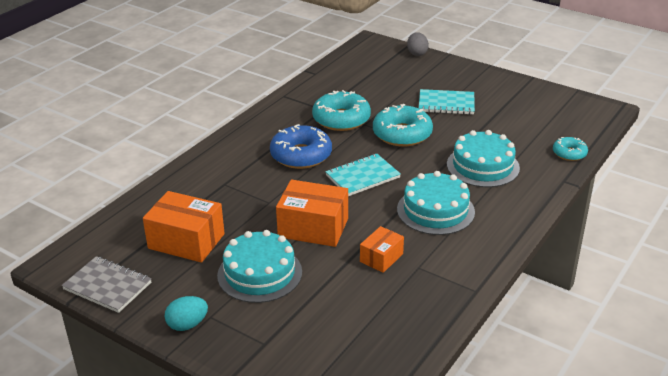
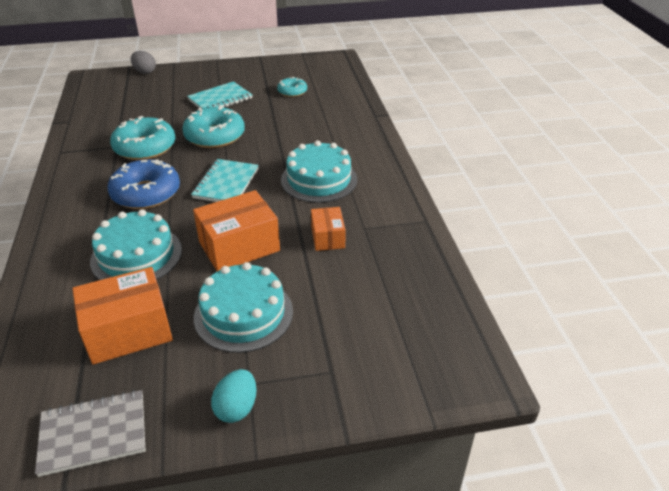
camera: 45 degrees left, 5 degrees up
turquoise cake [447,130,520,187] -> turquoise cake moved to [90,209,182,280]
turquoise donut [553,137,588,161] -> turquoise donut moved to [277,77,307,97]

